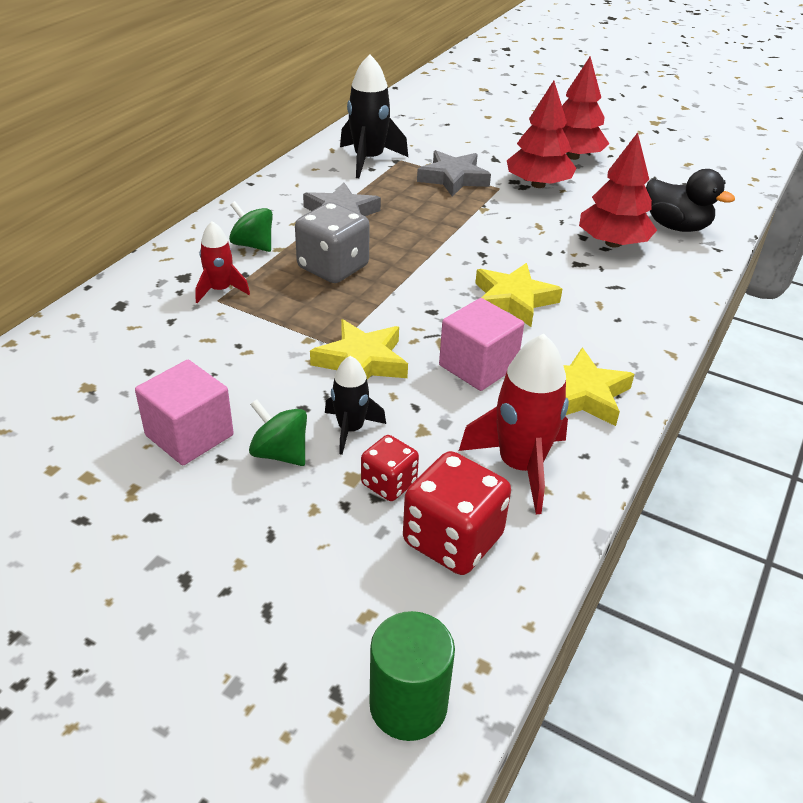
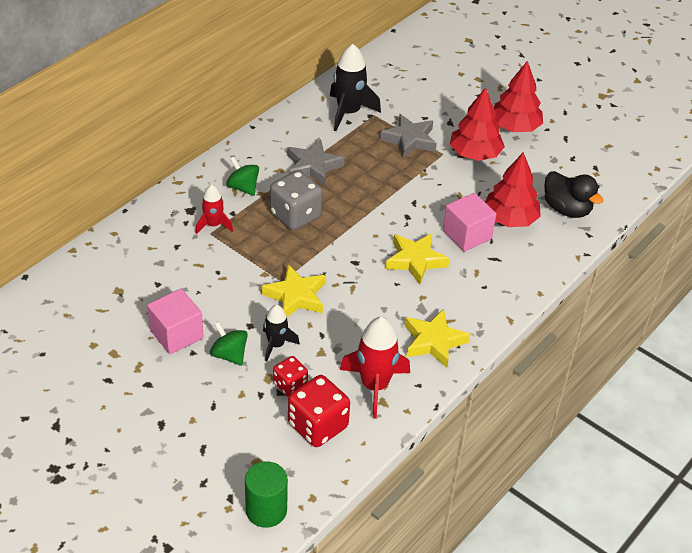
camera: 10 degrees right, 5 degrees up
pink cube [439,298,524,391] -> pink cube moved to [443,193,496,252]

